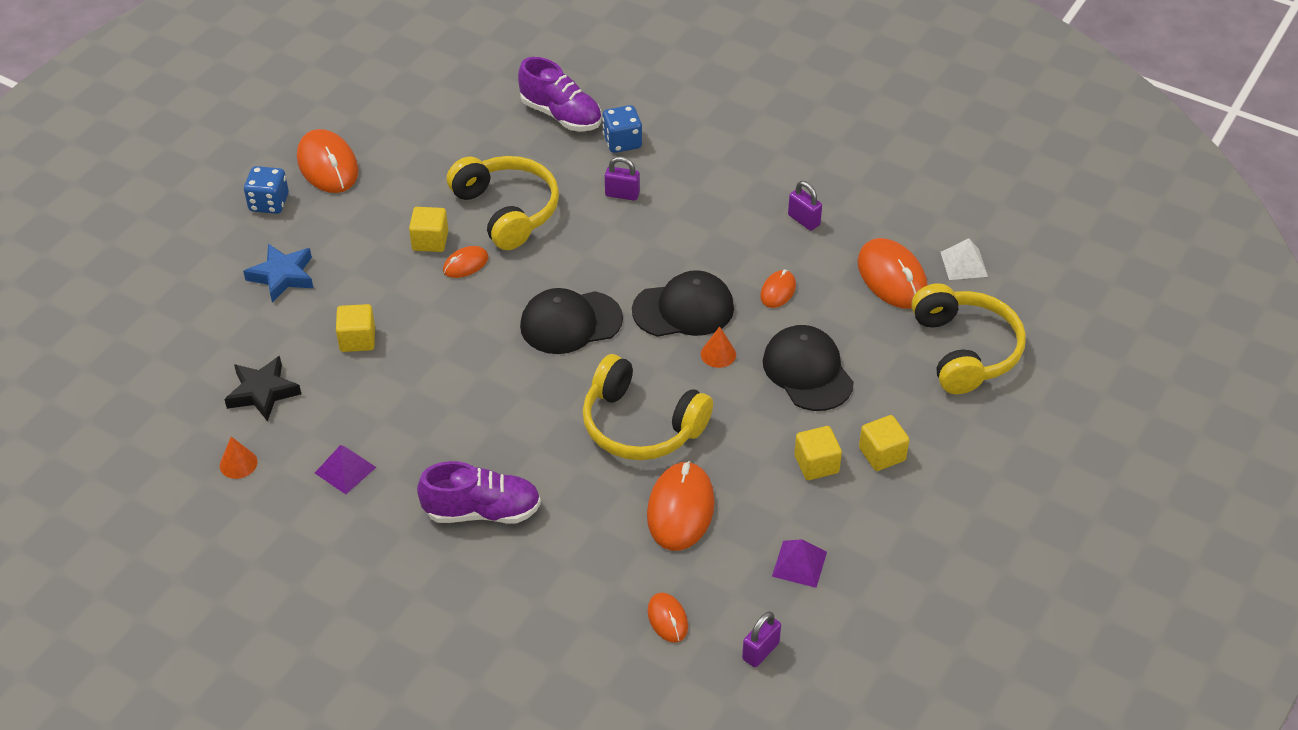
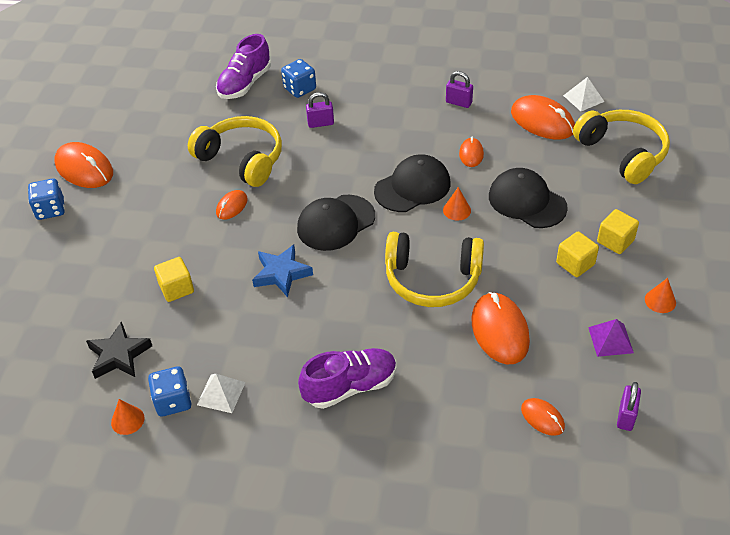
camera: 20 degrees left, 0 degrees up
blue star [243,244,313,303] -> blue star moved to [252,245,313,297]
purple pyramid [315,445,376,494] -> white pyramid [197,374,246,413]
yellow cube [409,207,448,252] -> none
purple shoe [518,57,601,131] -> purple shoe turned 105 degrees clockwise [216,34,271,99]
none -> blue dice [148,366,192,417]
none -> orange cone [645,278,676,313]

